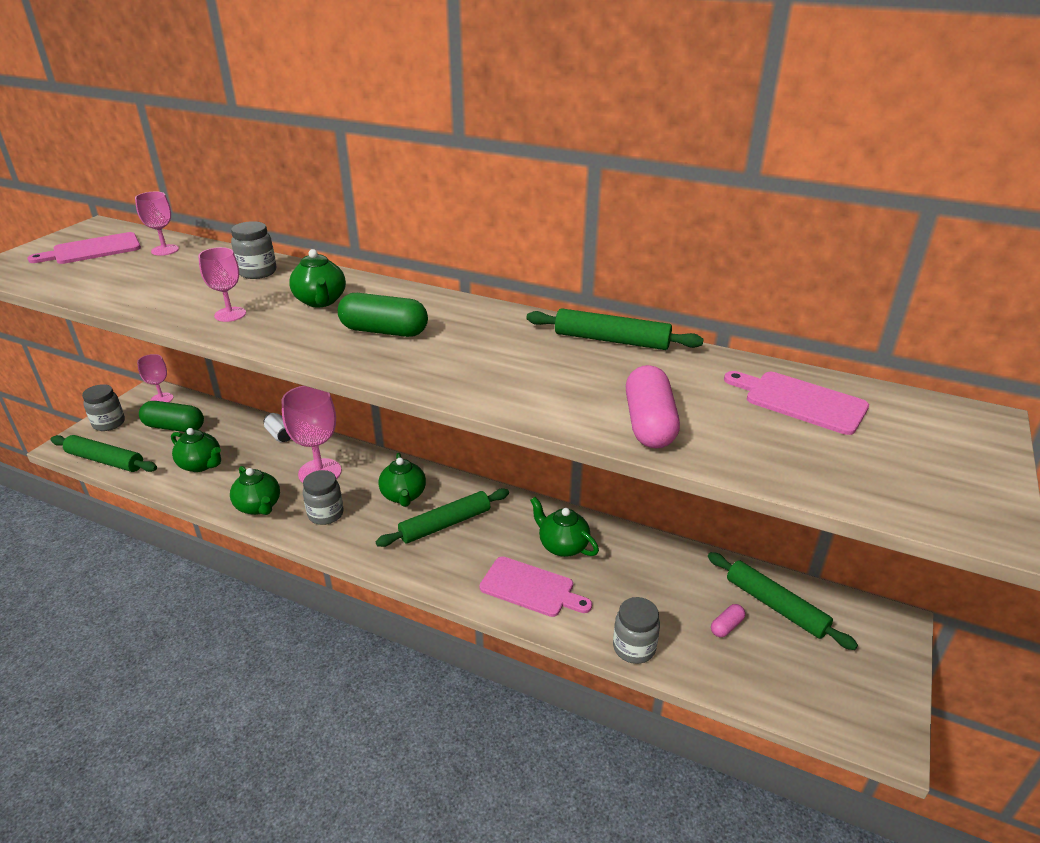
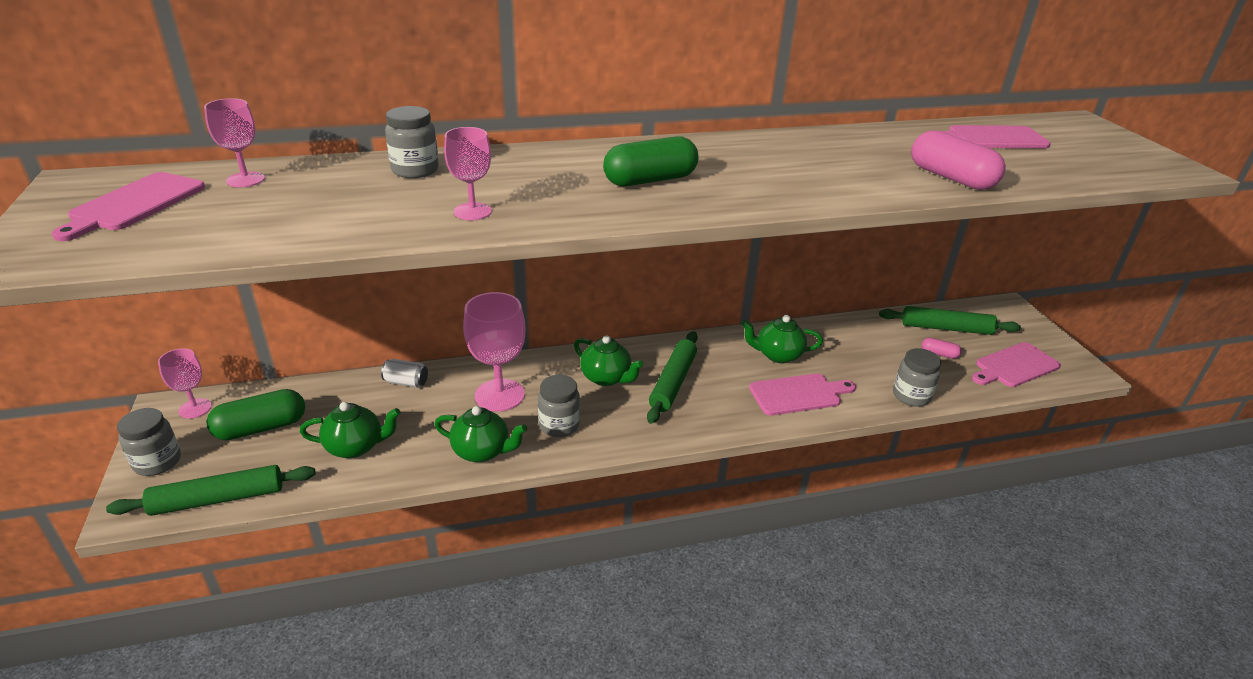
camera: 40 degrees left, 0 degrees up
green teapot [289,249,346,307] -> none
green rolling pin [526,308,704,350] -> none
pink capsule [711,604,745,637] -> pink capsule turned 75 degrees counterclockwise [922,338,962,359]
none -> pink cutting board [972,342,1061,387]

